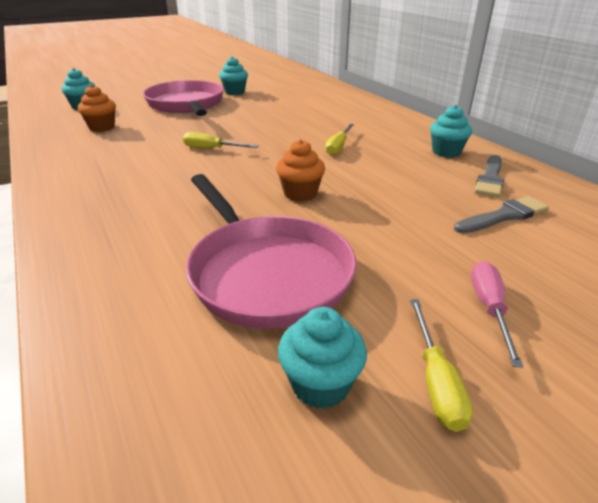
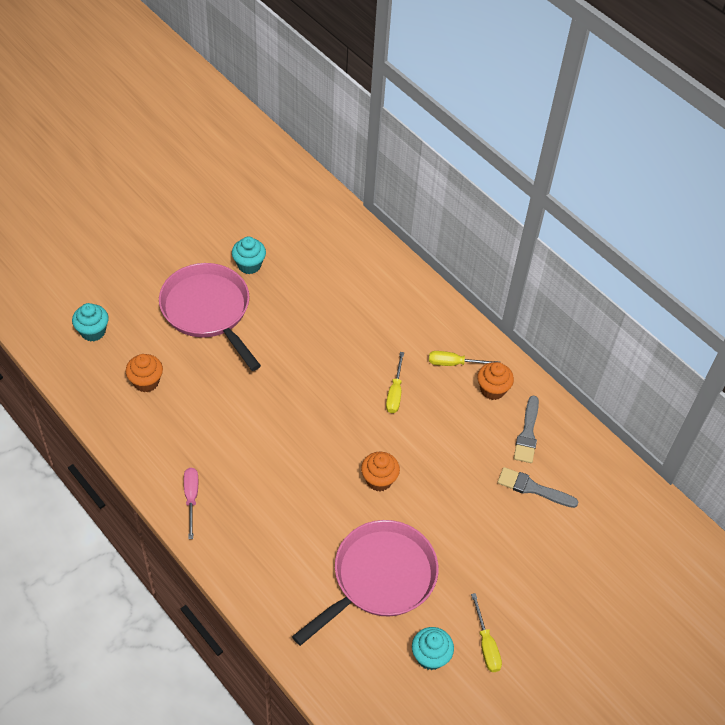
camera: 15 degrees left, 20 degrees up
yellow screwdriver [183,132,259,148] -> yellow screwdriver moved to [429,351,500,366]
pink pan [186,174,357,329] -> pink pan turned 90 degrees counterclockwise [292,520,439,646]
turquoise cupcake [430,105,472,158] -> orange cupcake [477,362,514,400]
grey brush [454,196,549,234] -> grey brush turned 120 degrees counterclockwise [497,467,578,508]
pink screwdriver [471,261,523,368] -> pink screwdriver moved to [184,468,198,539]

